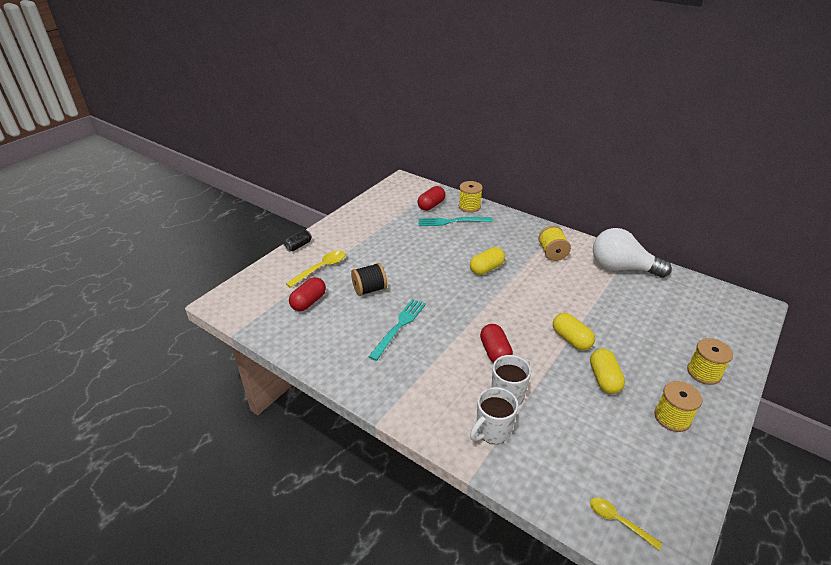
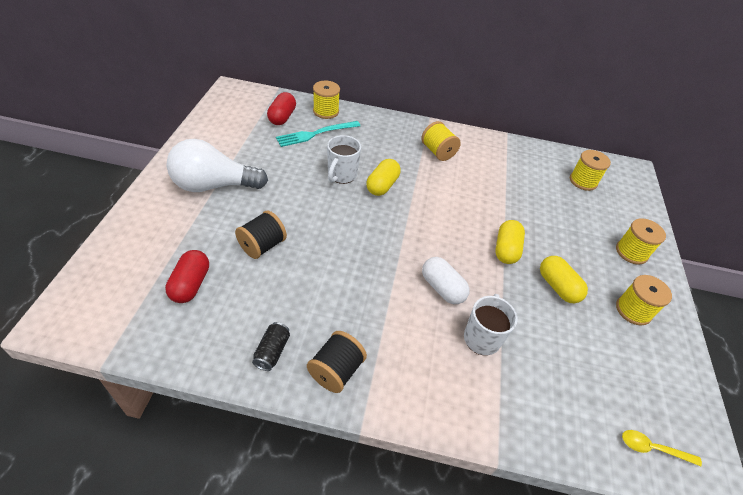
camera: 30 degrees left, 10 degrees up
black can [283,230,312,252] -> black can moved to [252,322,290,371]
yellow spoon [285,250,346,288] -> none
turquoise fork [368,299,426,361] -> none
white mug [470,387,518,444] -> white mug moved to [327,135,361,184]
red capsule [480,324,513,363] -> white capsule [422,257,470,304]
yellow capsule [553,313,595,350] -> yellow capsule turned 75 degrees clockwise [495,220,525,264]
white light bulb [593,228,672,278] -> white light bulb moved to [167,139,268,192]
none -> black spool [307,331,367,393]
none -> yellow spool [570,150,611,191]

